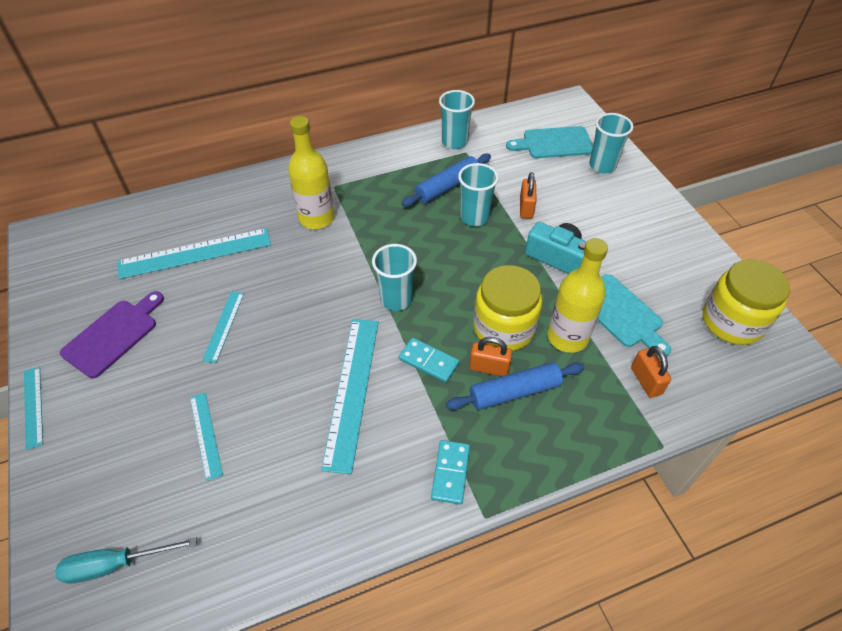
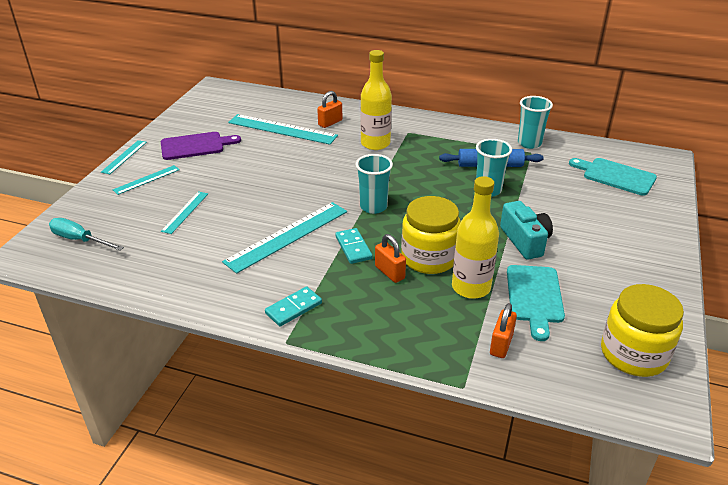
camera: 40 degrees right, 15 degrees down
turquoise ruler [202,292,244,363] -> turquoise ruler moved to [113,165,180,195]
blue rolling pin [446,362,584,410] -> none
orange padlock [520,172,537,219] -> orange padlock moved to [317,91,342,128]
turquoise cup [589,113,633,174] -> none

